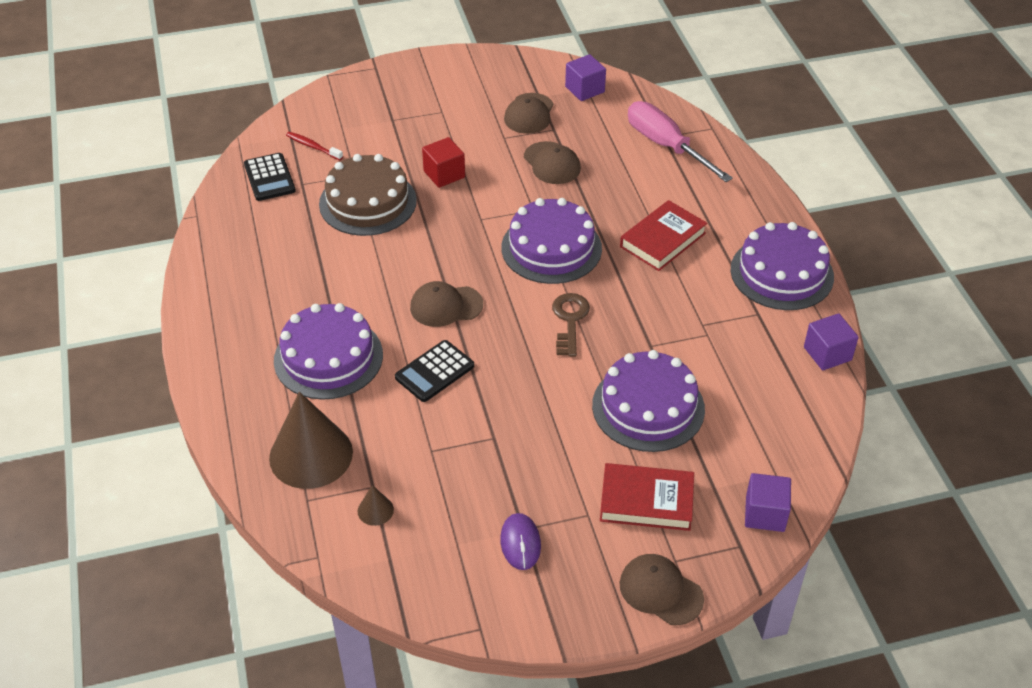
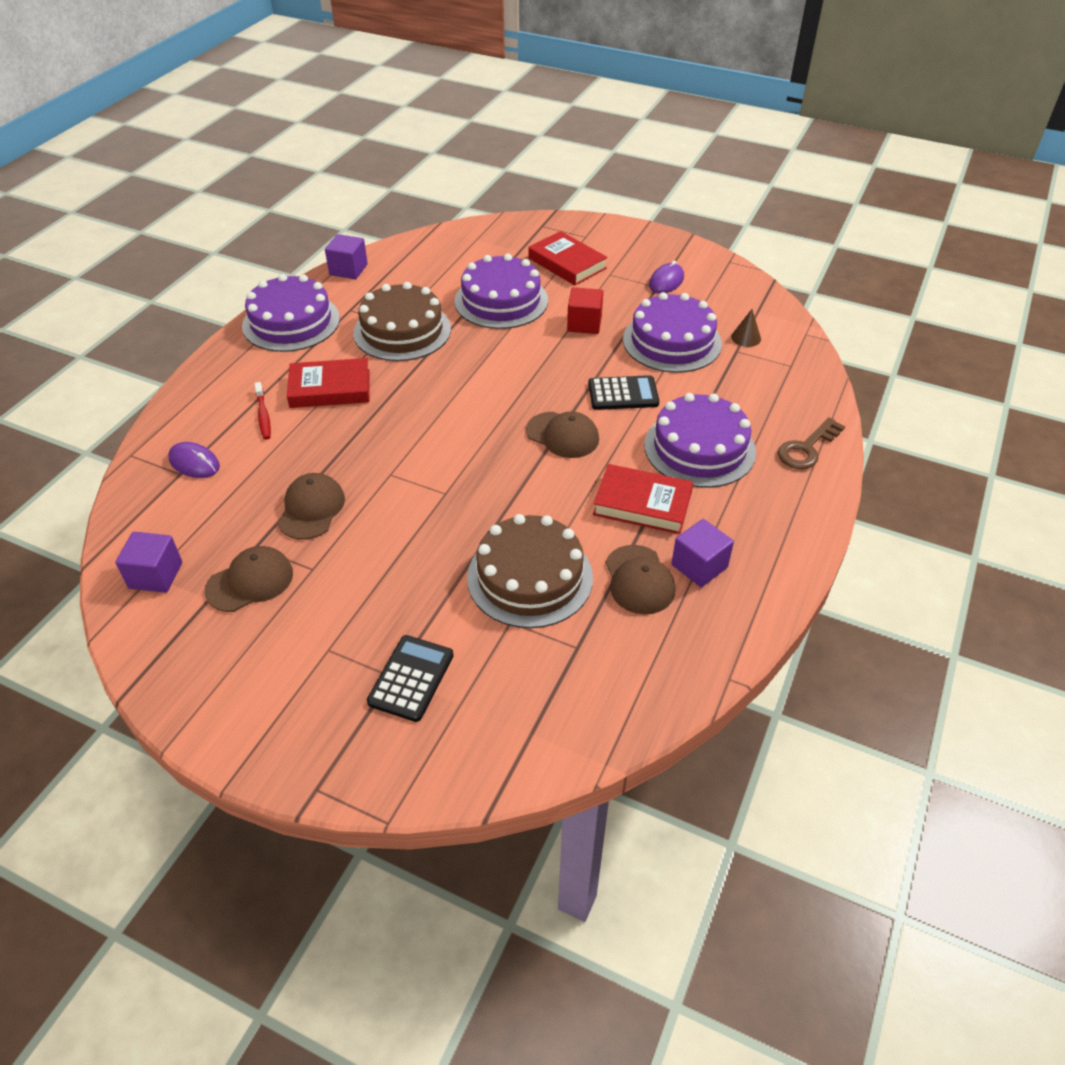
camera: 140 degrees left, 0 degrees up
black calculator [244,153,296,201] -> black calculator moved to [367,635,454,722]
brown cone [269,392,353,489] -> none
red toothbrush [286,132,343,160] -> red toothbrush moved to [254,382,271,440]
red cube [422,137,465,188] -> red cube moved to [567,287,603,334]
purple cake [501,198,602,284] -> purple cake moved to [623,292,722,373]
brown key [552,293,590,357] -> brown key moved to [778,417,845,469]
brown cap [619,554,704,625] -> brown cap moved to [606,545,675,615]
pink screwdriver [628,101,733,182] -> purple mouse [168,442,220,478]
purple cube [745,473,791,532] -> purple cube moved to [671,519,734,587]
none -> brown cake [353,282,451,361]
none -> red book [593,464,693,534]

